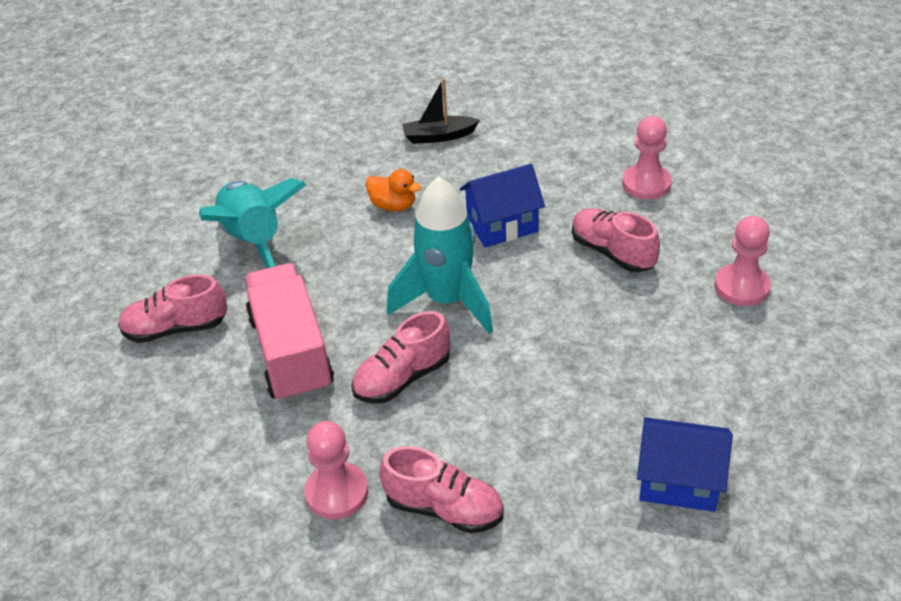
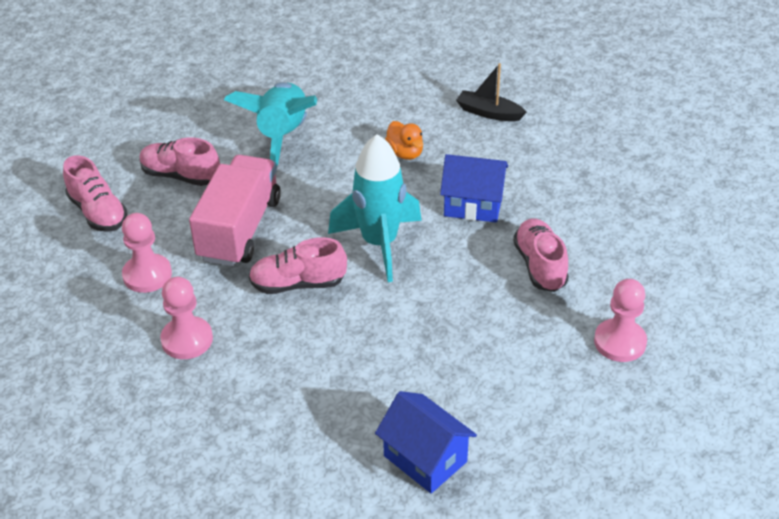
camera: 30 degrees right, 0 degrees up
pink shoe [379,446,504,533] -> pink shoe moved to [63,155,128,232]
pink pawn [622,116,672,200] -> pink pawn moved to [122,213,172,293]

